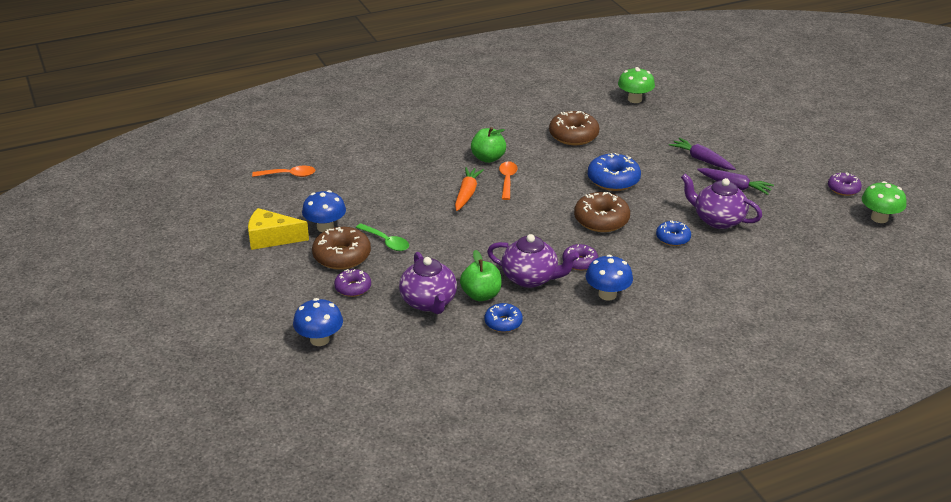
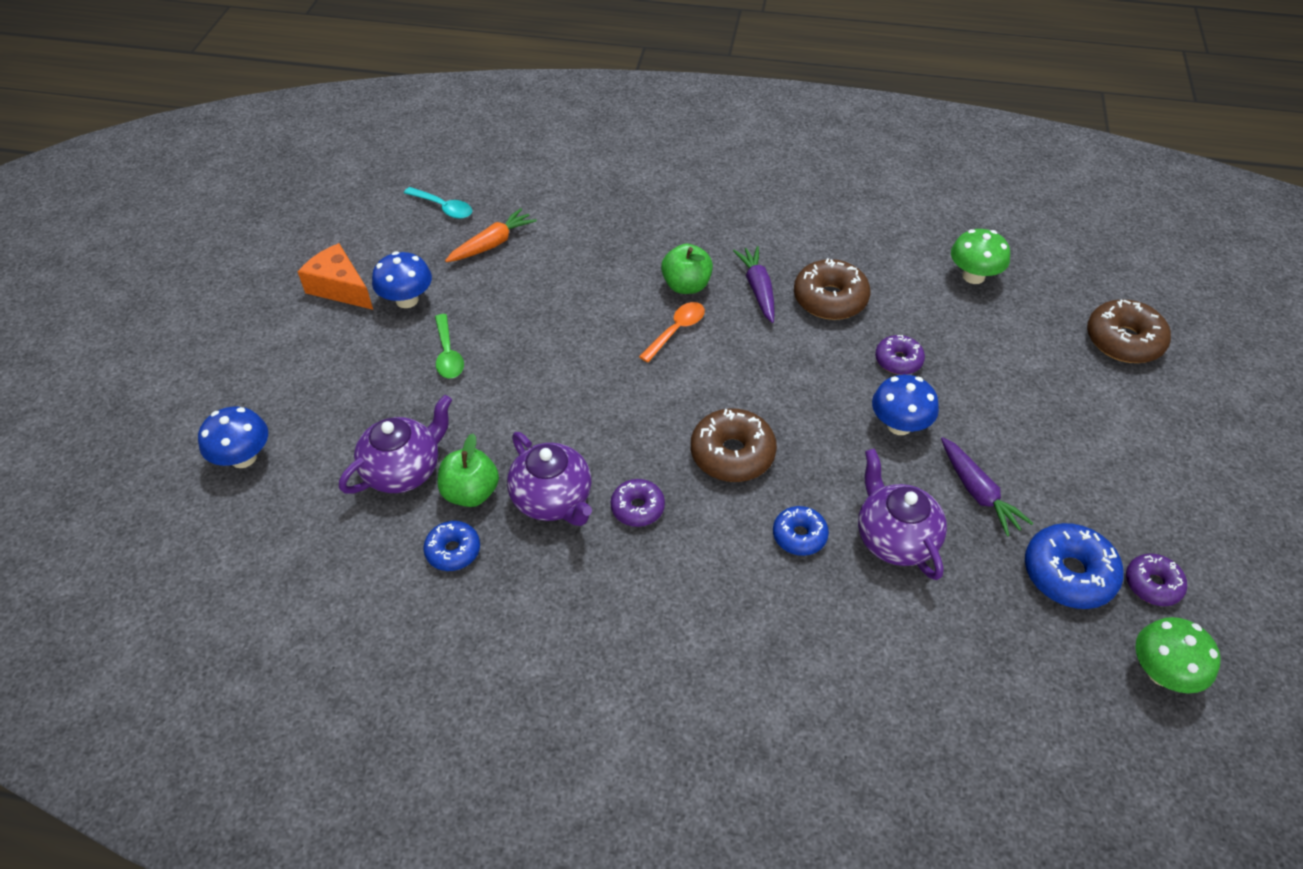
camera: 35 degrees right, 15 degrees up
yellow cheese [248,208,309,250] -> orange cheese [298,243,373,310]
orange spoon [252,166,316,177] -> turquoise spoon [404,187,472,219]
brown donut [312,227,371,270] -> brown donut moved to [1087,299,1171,363]
purple donut [334,269,371,297] -> purple donut moved to [875,335,925,375]
purple teapot [399,252,457,314] -> purple teapot turned 150 degrees counterclockwise [339,395,452,494]
orange carrot [455,167,484,211] -> orange carrot moved to [445,208,537,262]
blue mushroom [586,255,633,301] -> blue mushroom moved to [872,375,939,435]
blue donut [588,153,641,191] -> blue donut moved to [1025,523,1124,609]
purple carrot [669,138,736,170] -> purple carrot moved to [733,246,775,323]

